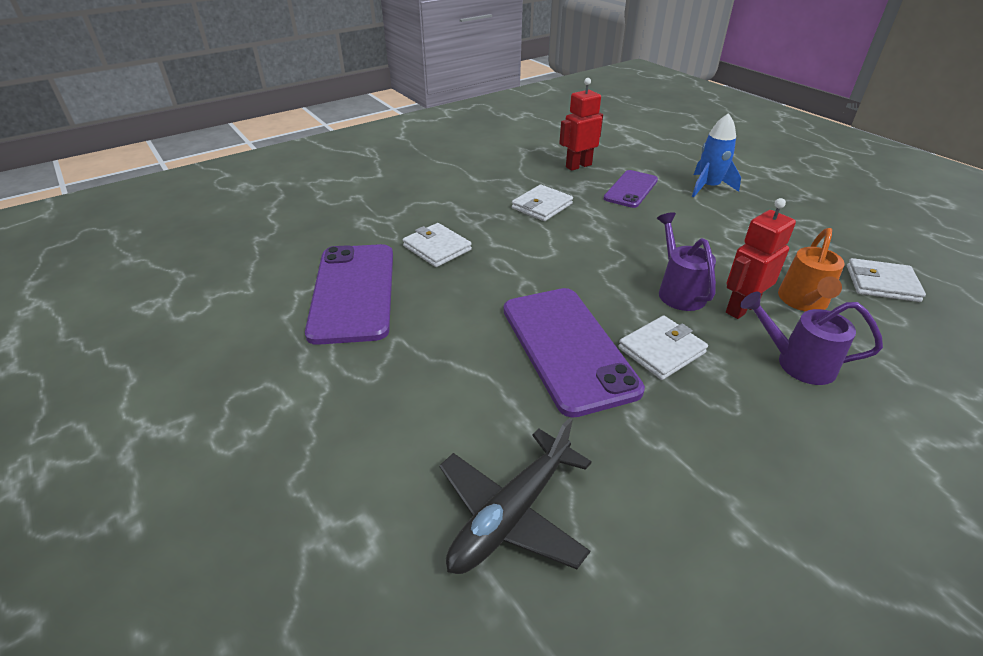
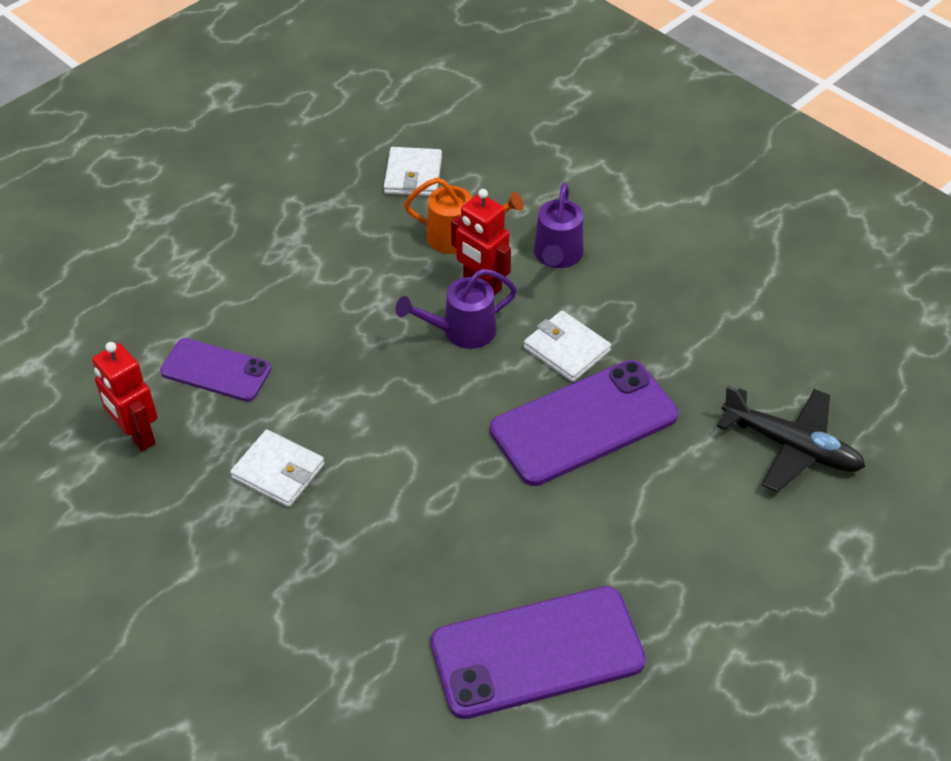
camera: 100 degrees left, 10 degrees up
white wallet [403,223,472,267] -> none
blue rocket [692,113,741,197] -> none

